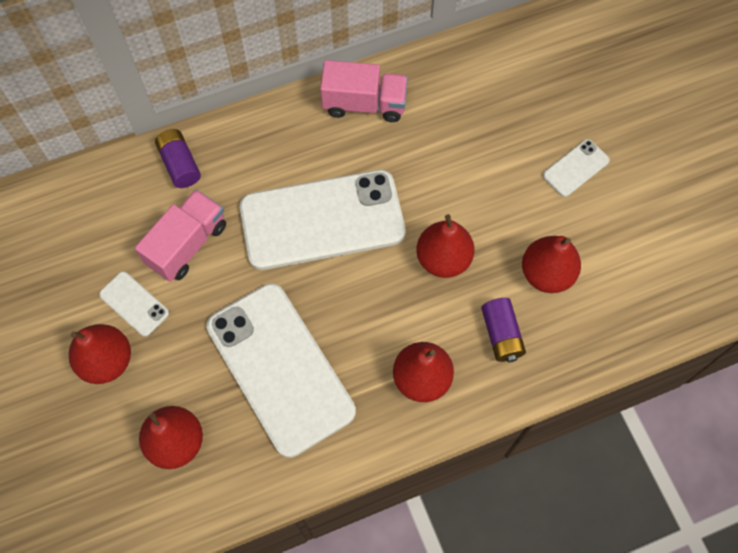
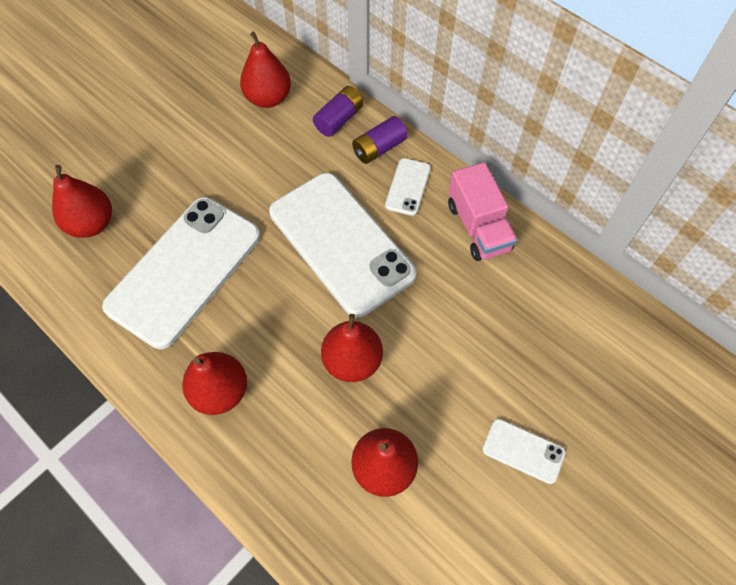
camera: 65 degrees right, 5 degrees down
red pear [69,324,131,384] -> red pear moved to [240,32,291,108]
white phone [99,272,169,337] -> white phone moved to [385,158,431,216]
pink truck [135,189,226,282] -> none
purple battery [481,298,526,362] -> purple battery moved to [352,116,408,164]

